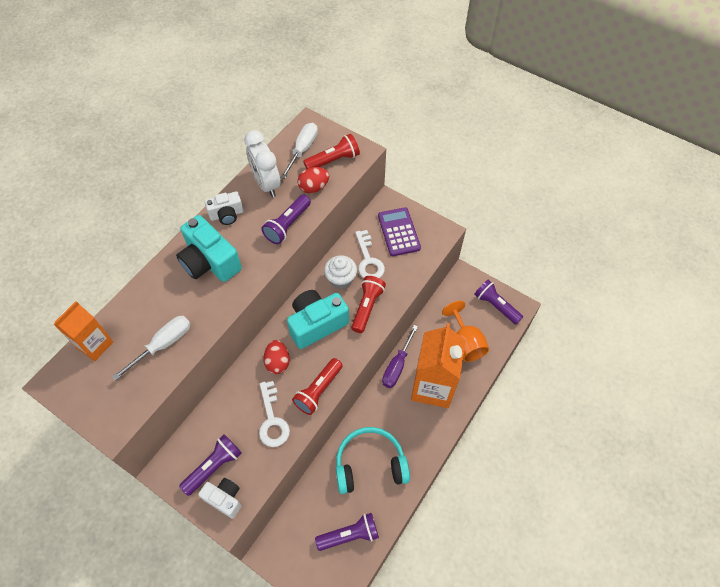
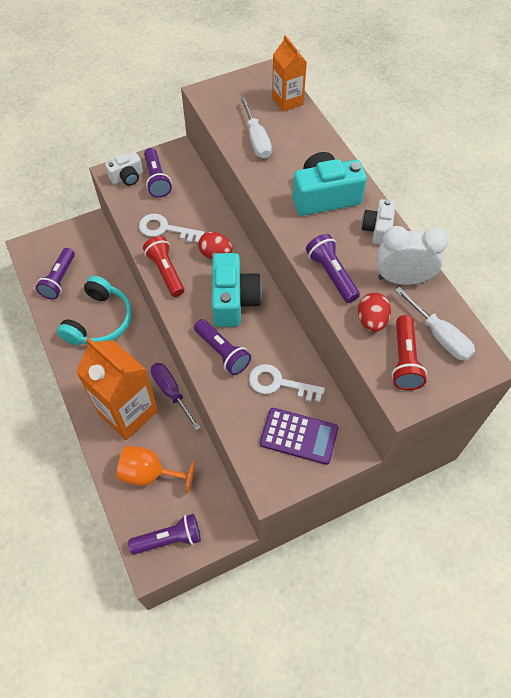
camera: 120 degrees right, 0 degrees up
white cupcake [324,255,357,289] -> none
red flashlight [351,276,386,333] -> purple flashlight [194,319,251,375]

